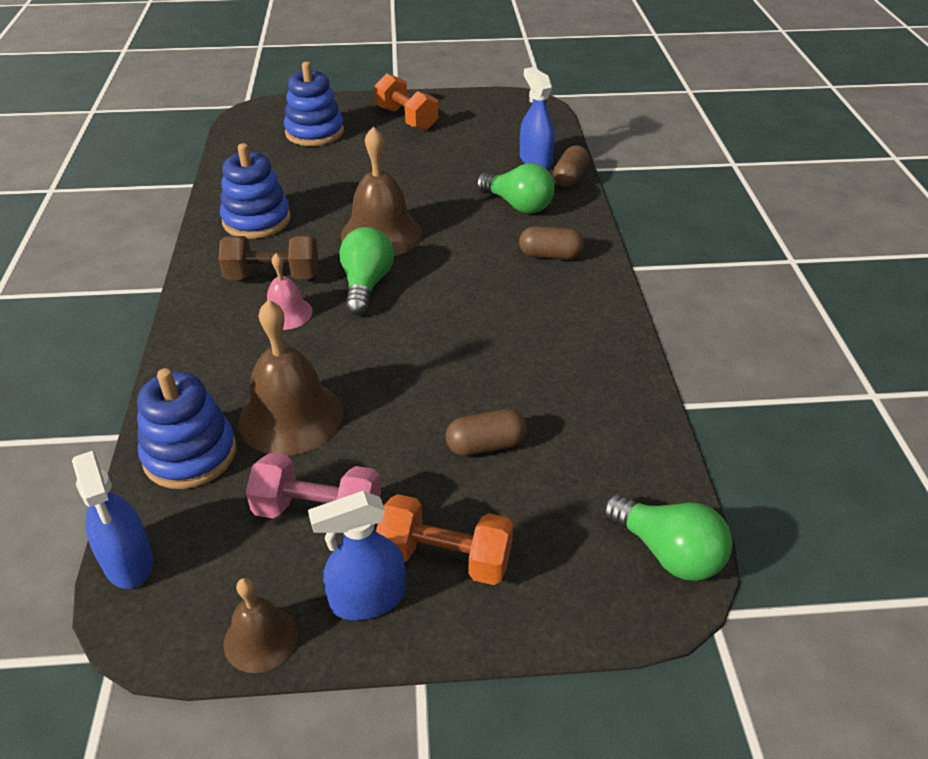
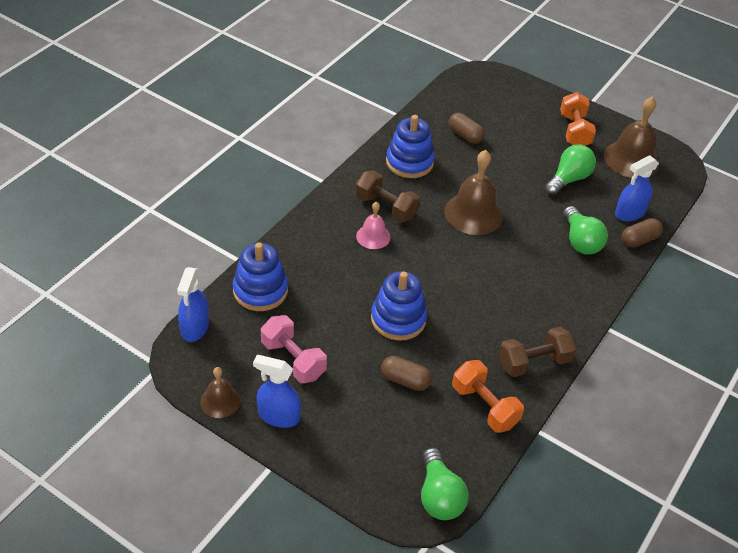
camera: 35 degrees right, 5 degrees up
brown bell [238,300,343,456] -> brown bell moved to [604,96,659,178]
blue stacking toy [284,62,344,146] -> blue stacking toy moved to [371,271,427,341]
green light bulb [339,227,394,316] -> green light bulb moved to [545,144,596,195]
orange dumbbell [376,494,513,585] -> orange dumbbell moved to [452,360,524,433]
brown capsule [519,226,584,260] -> brown capsule moved to [448,113,485,144]
blue spray bottle [520,67,555,169] -> blue spray bottle turned 135 degrees counterclockwise [615,155,659,222]
none -> brown dumbbell [498,327,576,377]

